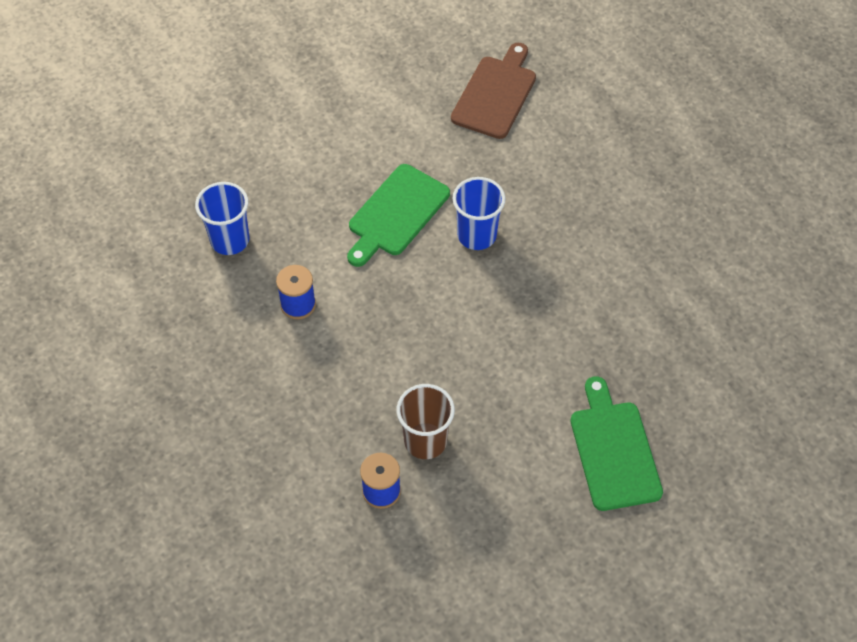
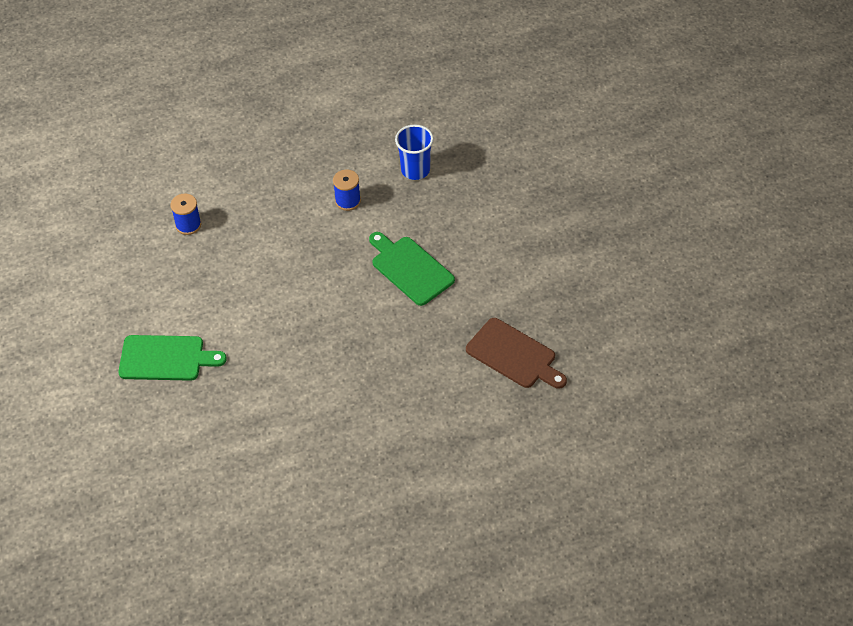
camera: 105 degrees right, 5 degrees down
brown cup [396,384,455,459] -> none
blue cup [453,177,506,250] -> none

